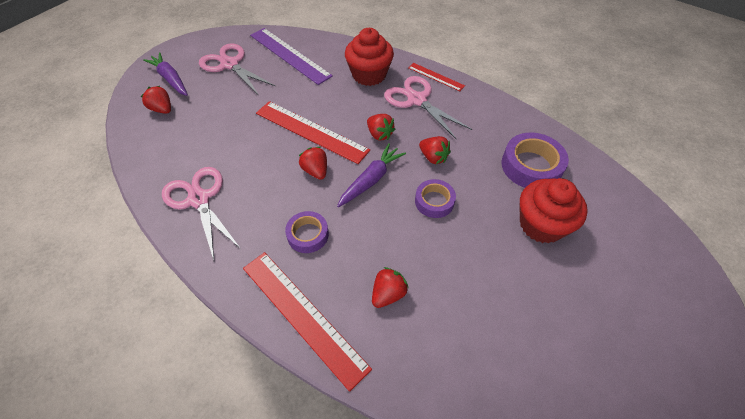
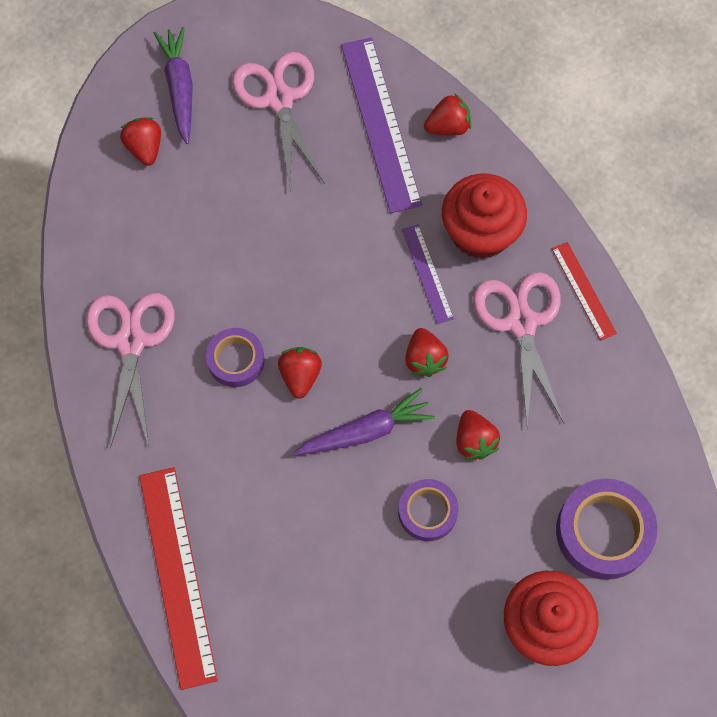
camera: 30 degrees right, 15 degrees up
red ruler [256,101,370,164] -> none
purple tape [285,211,329,253] -> purple tape moved to [206,328,265,387]
red strawberry [372,267,409,308] -> red strawberry moved to [424,93,471,136]
none -> purple ruler [402,224,454,324]

